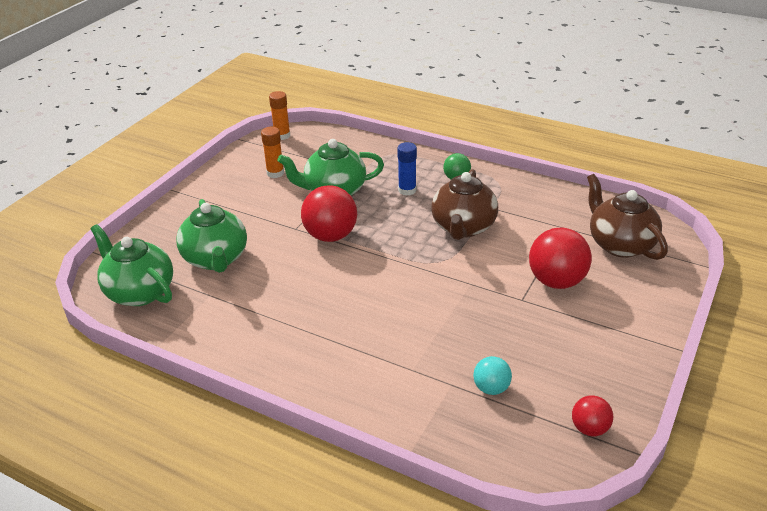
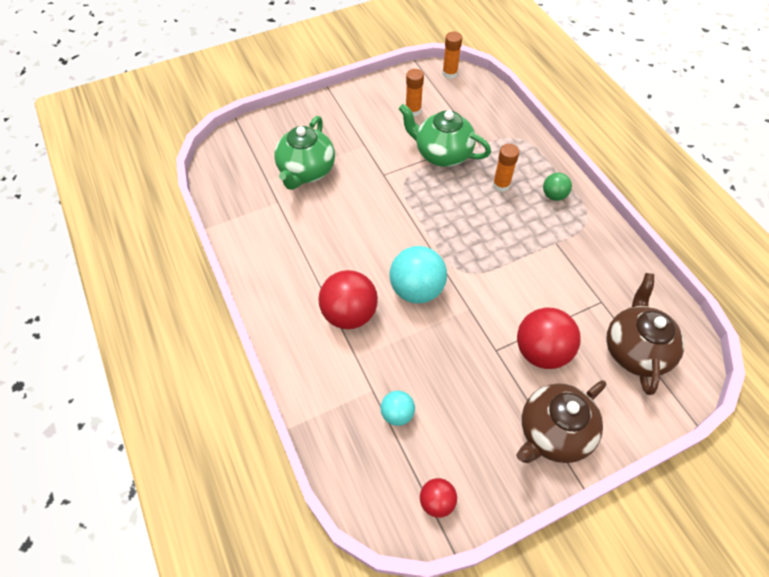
camera: 35 degrees right, 20 degrees up
green teapot [90,224,173,306] -> none
red ball [301,185,357,242] -> red ball moved to [318,270,378,329]
blue glue stick [397,142,417,196] -> orange glue stick [493,144,519,192]
brown teapot [431,169,498,240] -> brown teapot moved to [516,380,606,463]
none -> turquoise ball [389,246,447,304]

